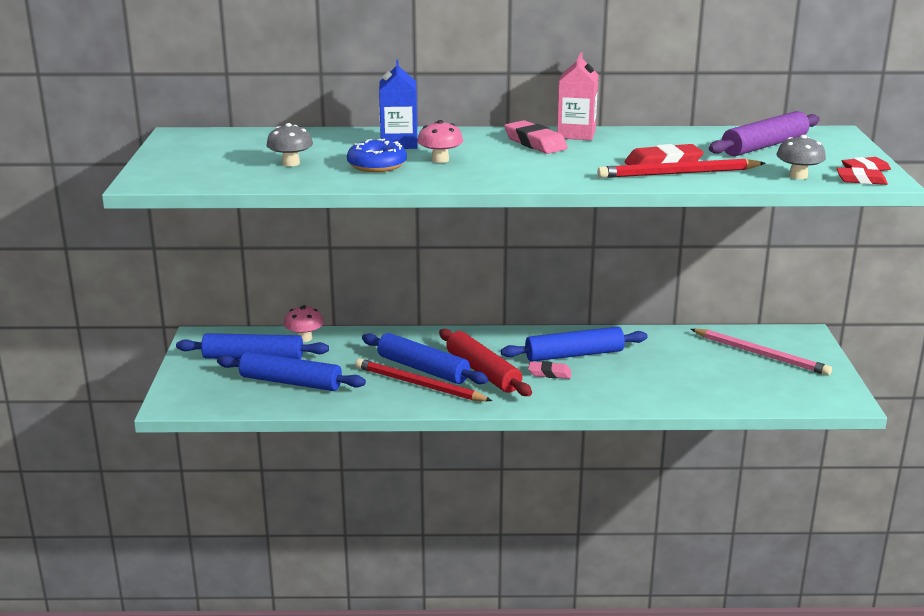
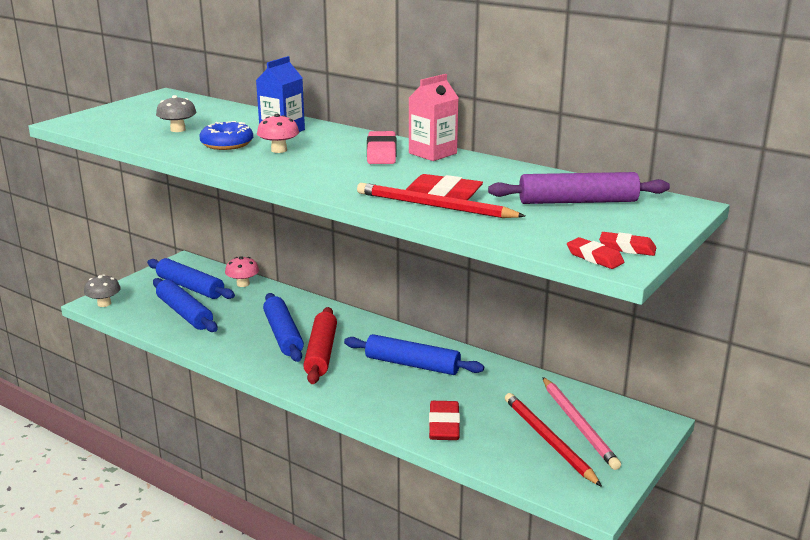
camera: 35 degrees right, 0 degrees up
red pencil [355,358,492,401] -> red pencil moved to [505,393,602,487]
pink eraser [528,361,571,379] -> none
grey mushroom [776,135,826,179] -> grey mushroom moved to [84,274,121,307]
none -> red eraser [429,401,460,440]

